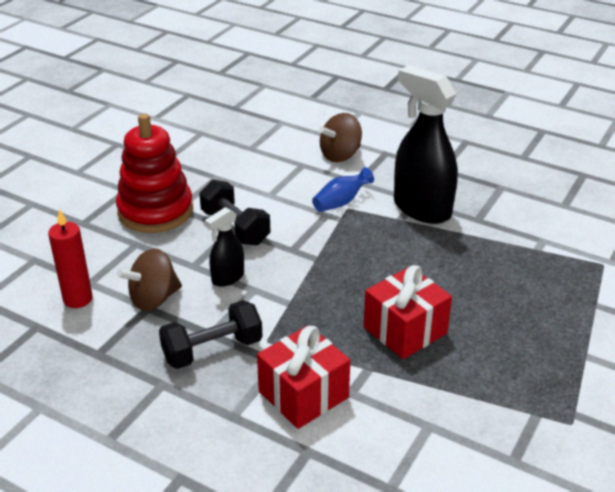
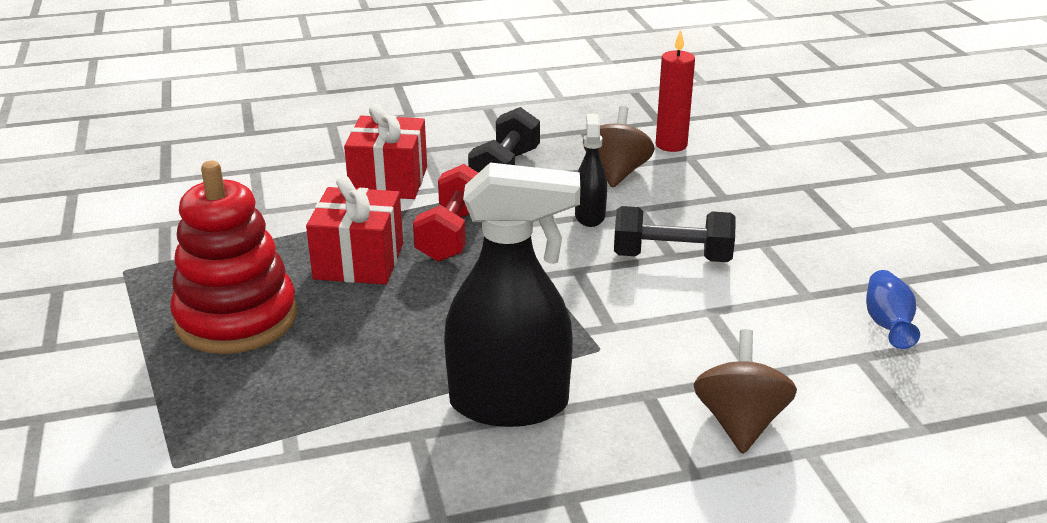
camera: 135 degrees right, 5 degrees down
red stacking toy [116,113,193,233] -> red stacking toy moved to [170,161,297,354]
blue vase [312,167,374,212] -> blue vase moved to [866,270,920,349]
none -> red dumbbell [413,164,478,262]

